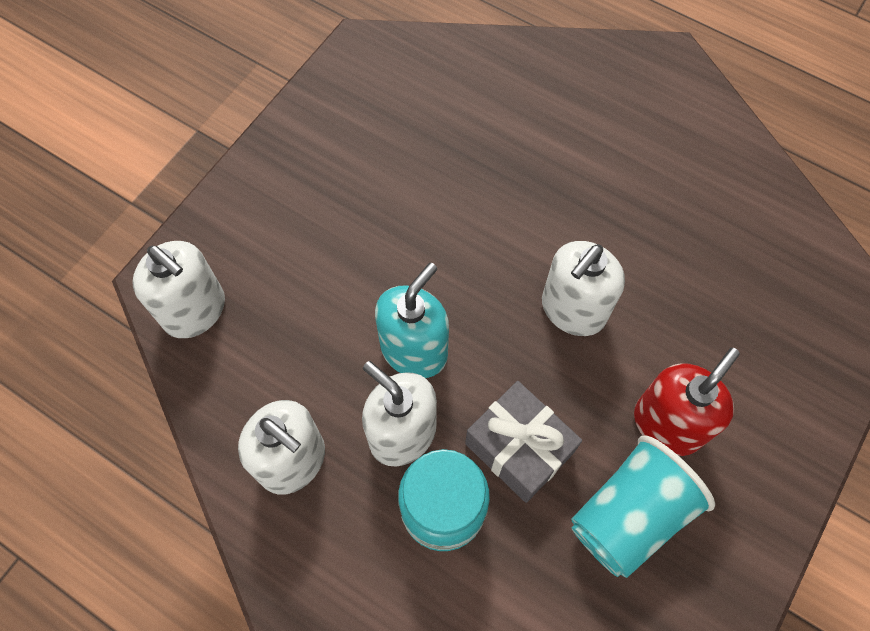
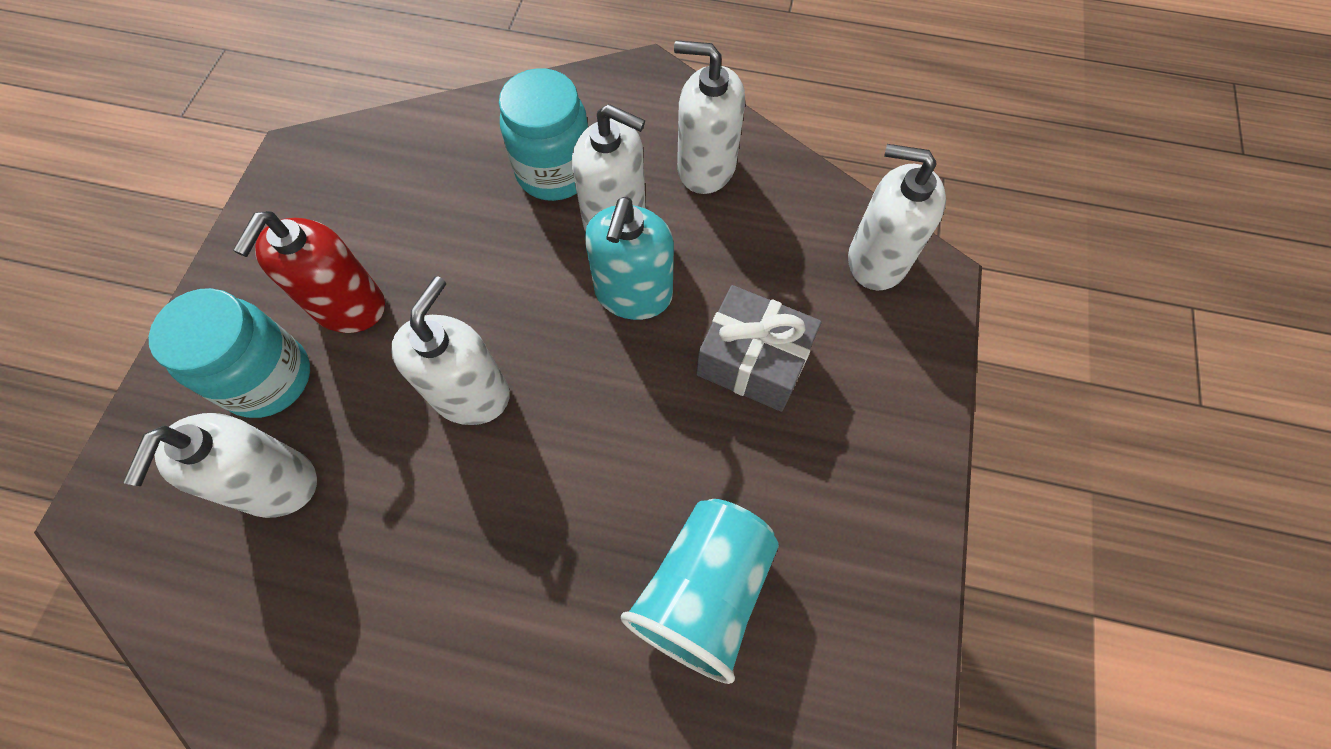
camera: 160 degrees right, 0 degrees up
grey gift [465,381,582,503] -> grey gift moved to [696,285,822,412]
turquoise cup [571,436,715,578] -> turquoise cup moved to [621,499,779,684]
none -> white soap dispenser [123,413,317,518]
none -> turquoise jar [149,288,310,418]

